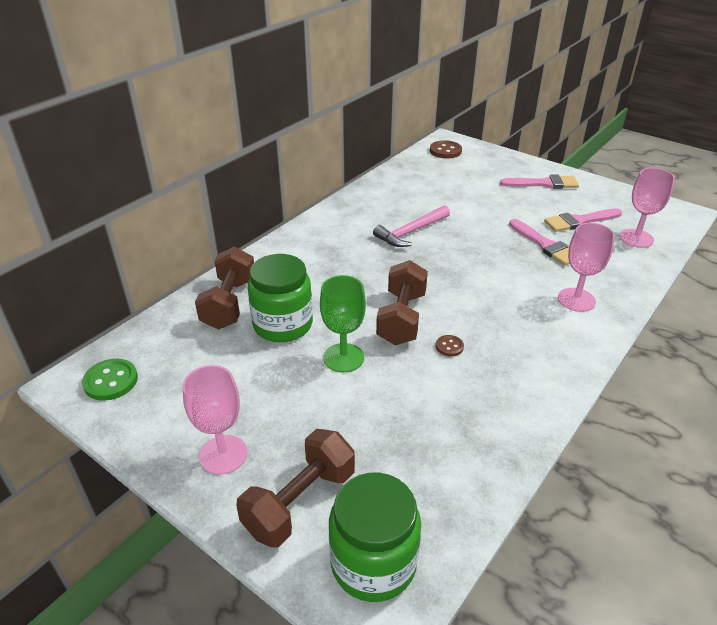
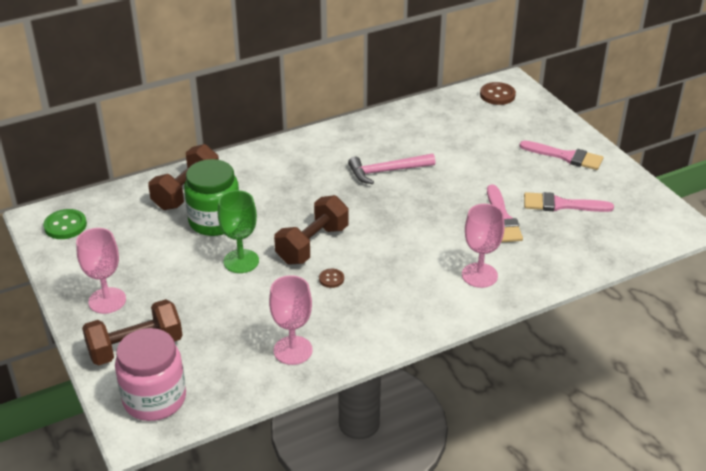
camera: 25 degrees right, 0 degrees up
green jar [329,473,421,602] -> pink jar [115,328,186,421]
pink goblet [620,168,675,248] -> pink goblet moved to [269,275,313,365]

